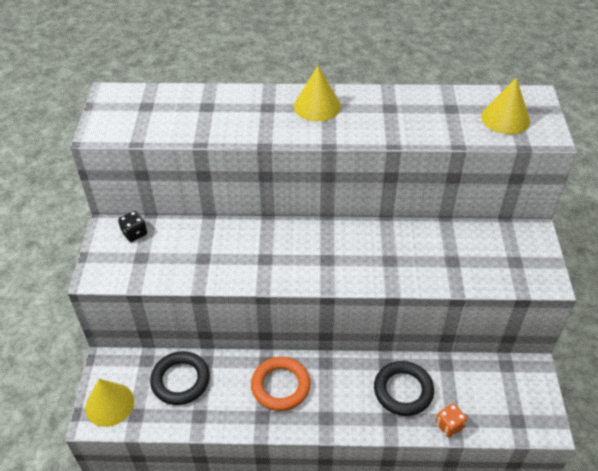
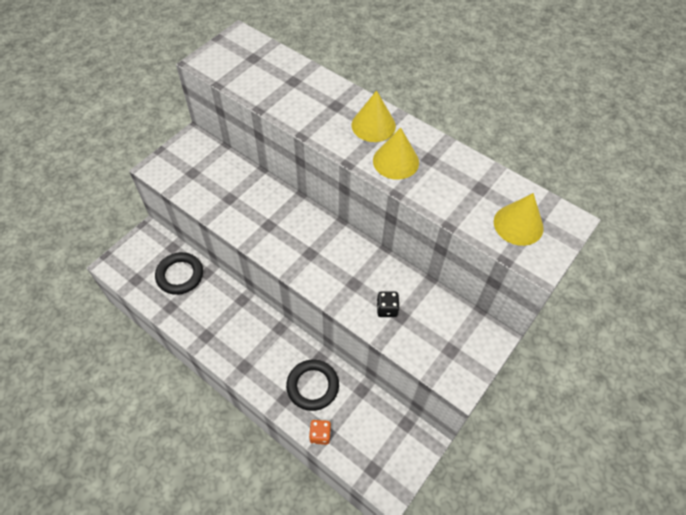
camera: 35 degrees right, 10 degrees up
yellow cone [85,379,134,427] -> yellow cone moved to [373,127,419,180]
black dice [118,211,147,242] -> black dice moved to [377,291,400,317]
orange ring [251,357,311,411] -> none

